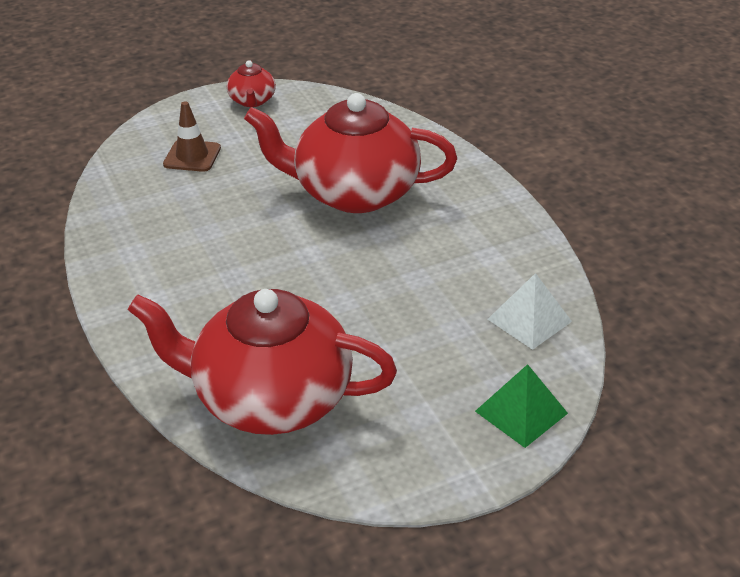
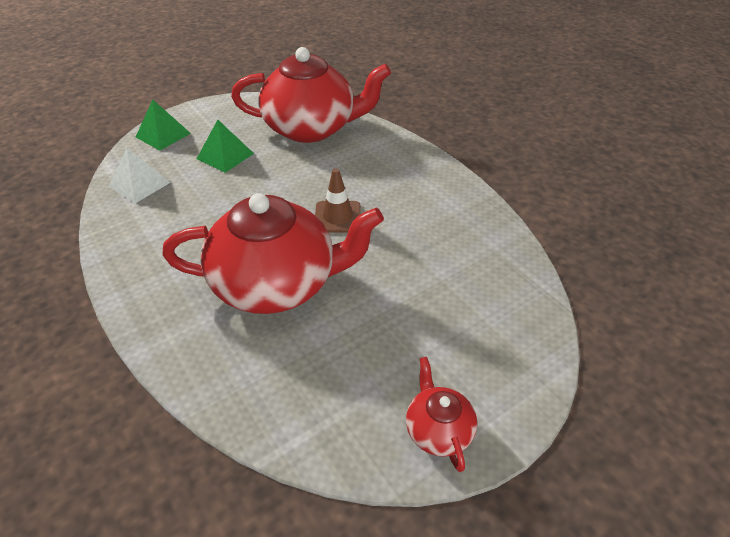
camera: 170 degrees right, 5 degrees up
brown traffic cone [163,101,221,172] -> brown traffic cone moved to [315,168,361,233]
none -> green pyramid [197,120,254,173]

